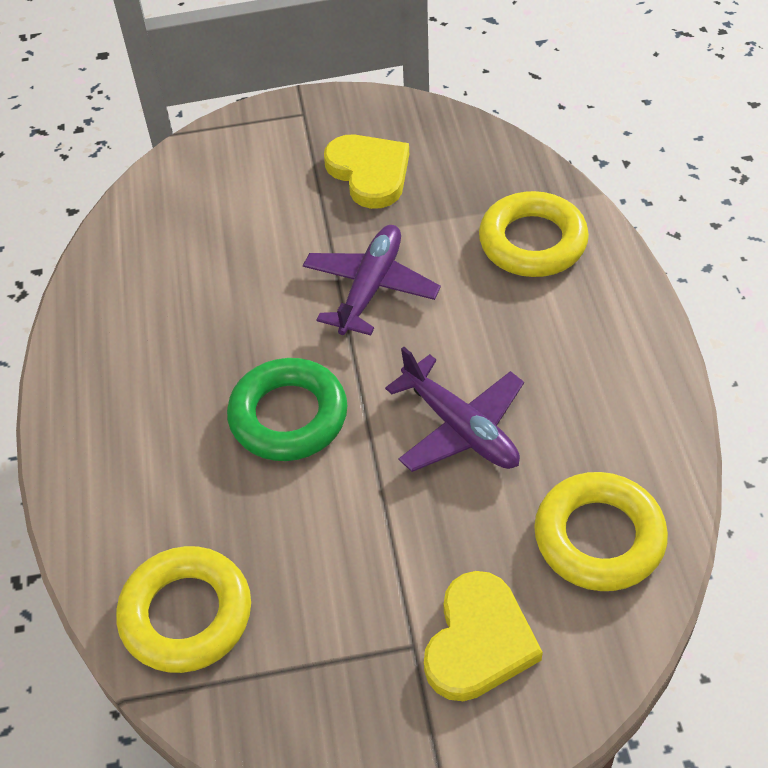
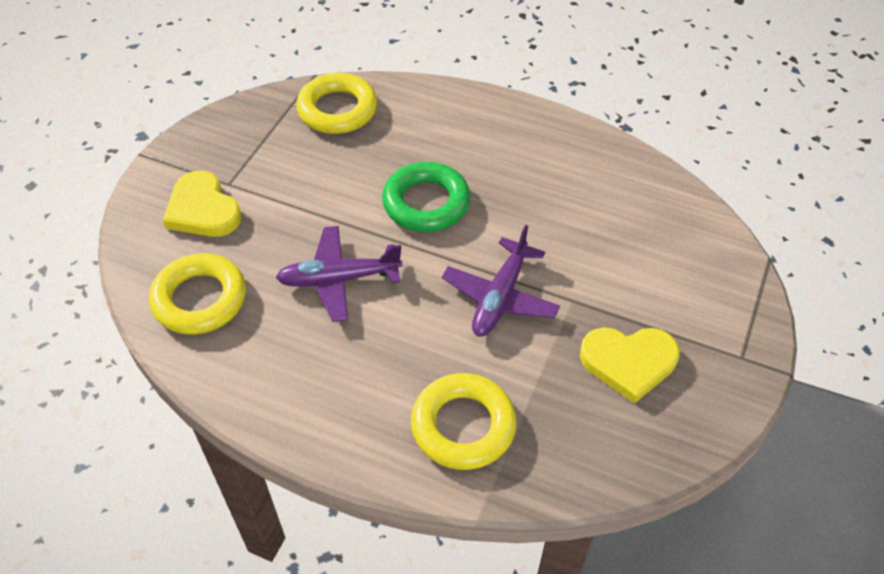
camera: 120 degrees right, 0 degrees up
purple plane [303,225,441,335] -> purple plane turned 60 degrees clockwise [442,225,560,337]

